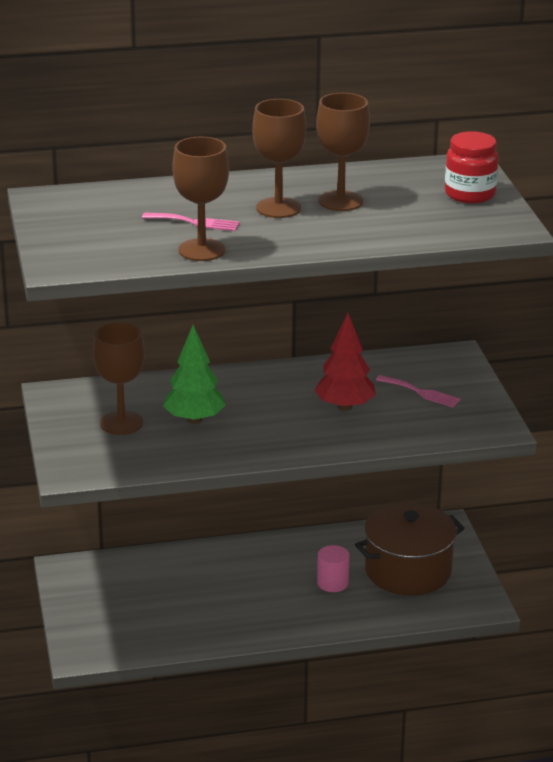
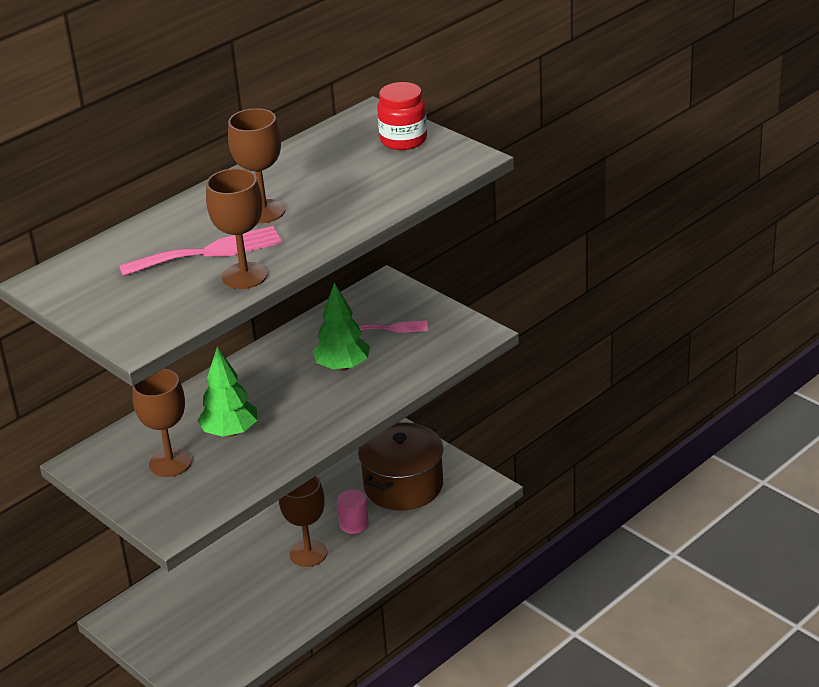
camera: 30 degrees left, 5 degrees up
pink fork [142,212,240,231] -> pink fork [119,226,282,276], size x1.69
red tree [314,313,376,411] -> green tree [313,282,370,371]
brown goblet [316,93,370,211] -> brown goblet moved to [279,475,327,567]

